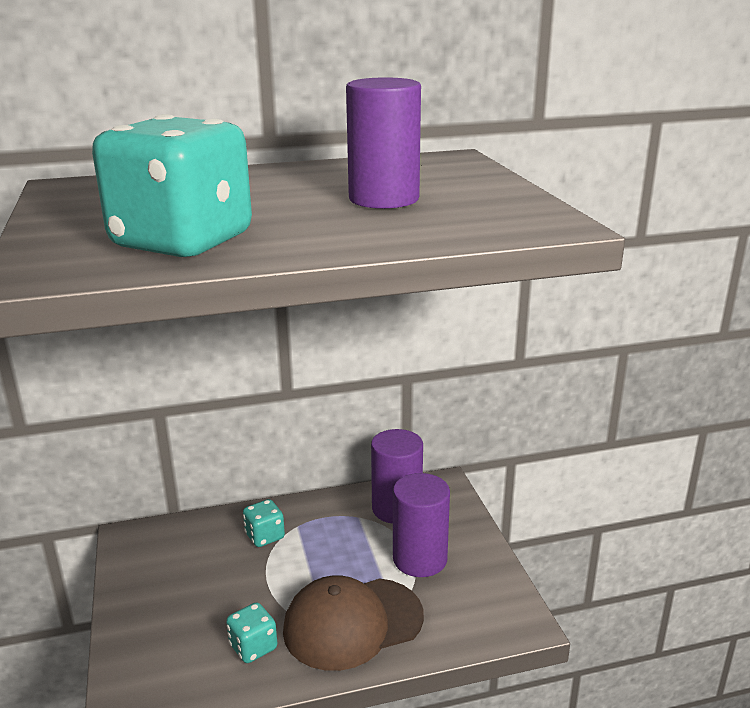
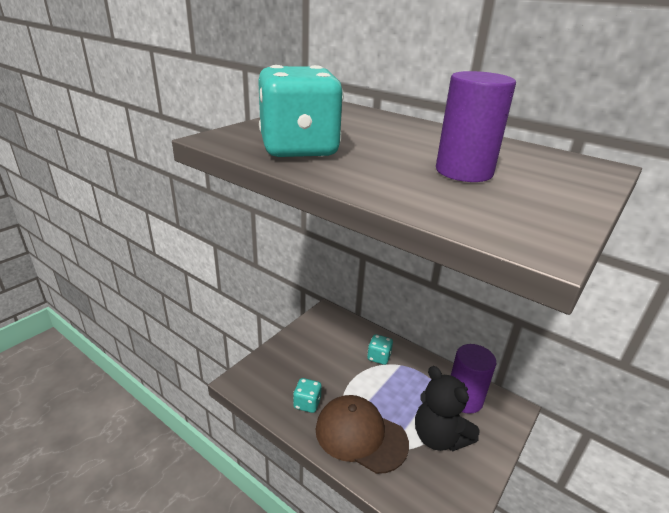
camera: 50 degrees right, 5 degrees up
purple cylinder [393,473,450,577] -> black teddy bear [415,366,479,451]

